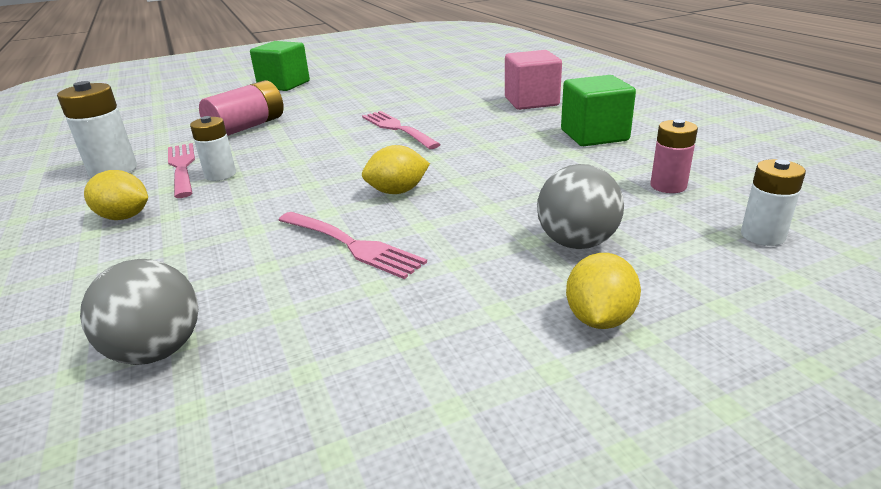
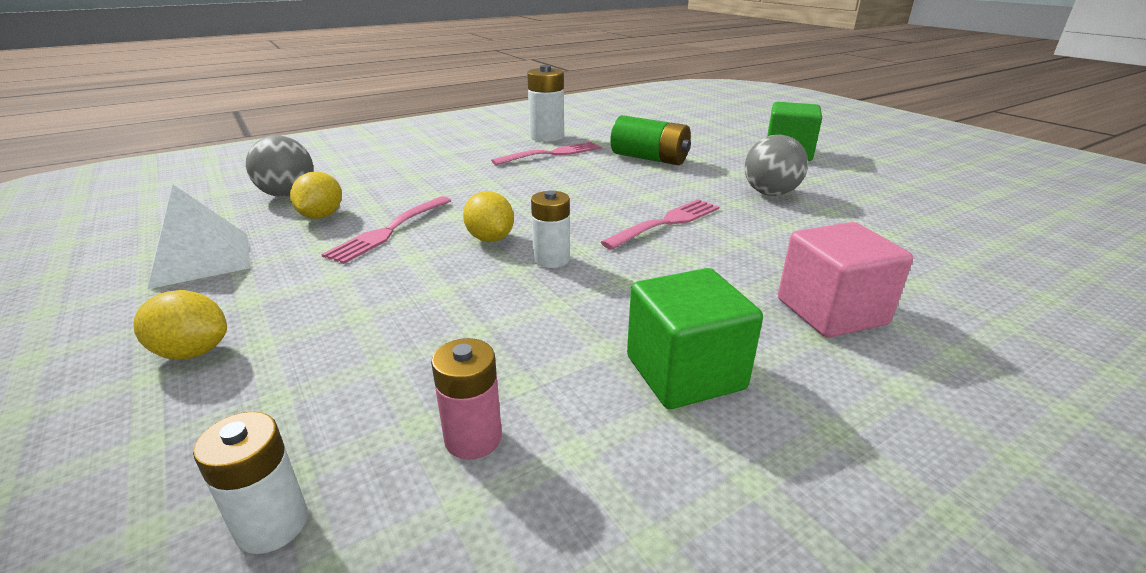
camera: 80 degrees right, 0 degrees up
yellow lemon [84,170,148,220] -> yellow lemon moved to [290,171,342,219]
white battery [190,116,236,181] -> white battery moved to [531,190,570,268]
pink battery [199,80,284,136] -> green battery [610,115,691,165]
grey ball [537,164,624,249] -> grey ball moved to [745,135,808,196]
none -> white pyramid [148,185,250,289]

